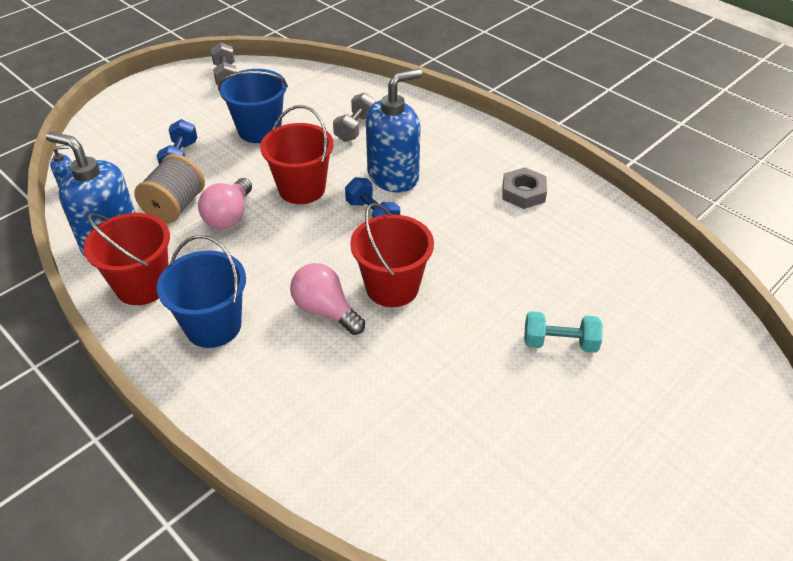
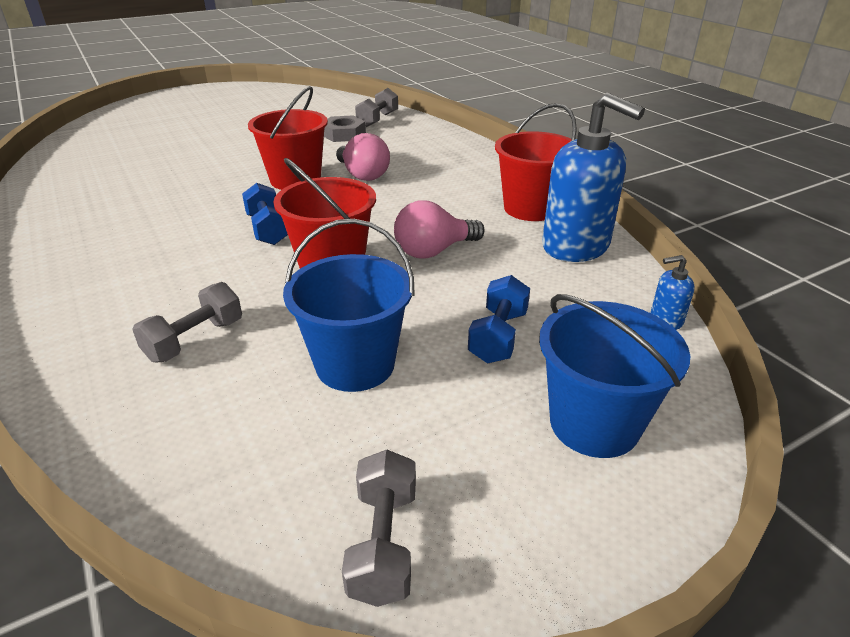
camera: 165 degrees left, 10 degrees down
grey spool [134,154,205,223] -> none
blue bucket [157,235,246,348] -> blue bucket moved to [539,294,690,458]
pink light bulb [198,178,252,229] -> pink light bulb turned 150 degrees counterclockwise [394,200,485,259]
blue soap dispenser [366,69,422,193] -> none
grey nut [502,167,547,209] -> grey nut moved to [324,115,366,142]
turquoise dumbbell [524,311,603,353] -> none
none -> grey dumbbell [355,88,398,127]

